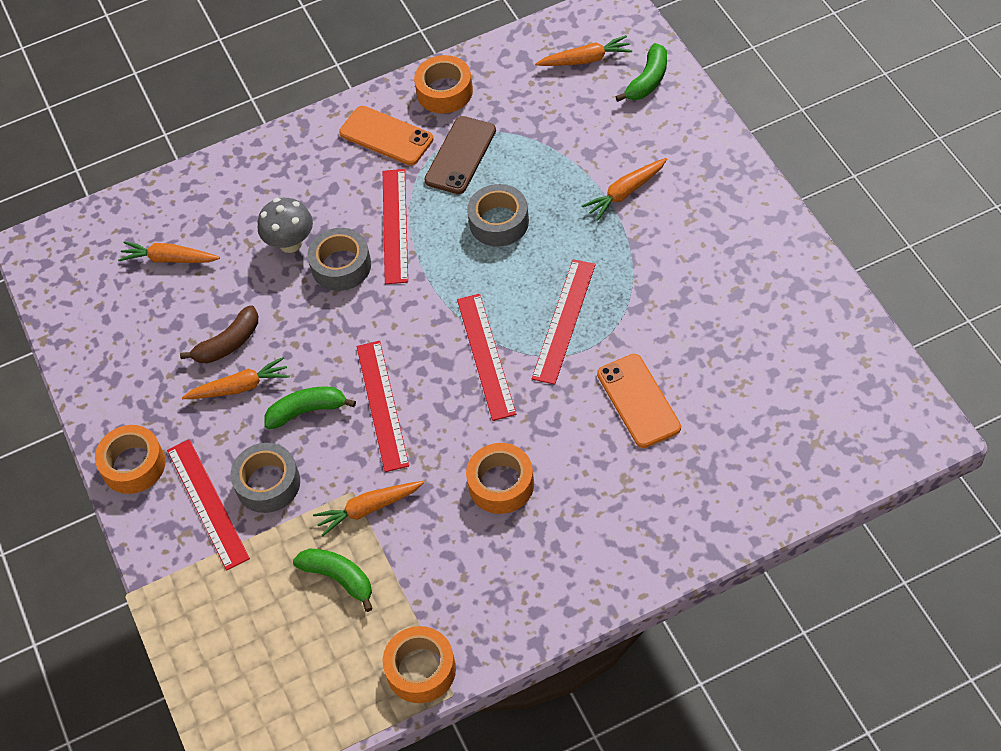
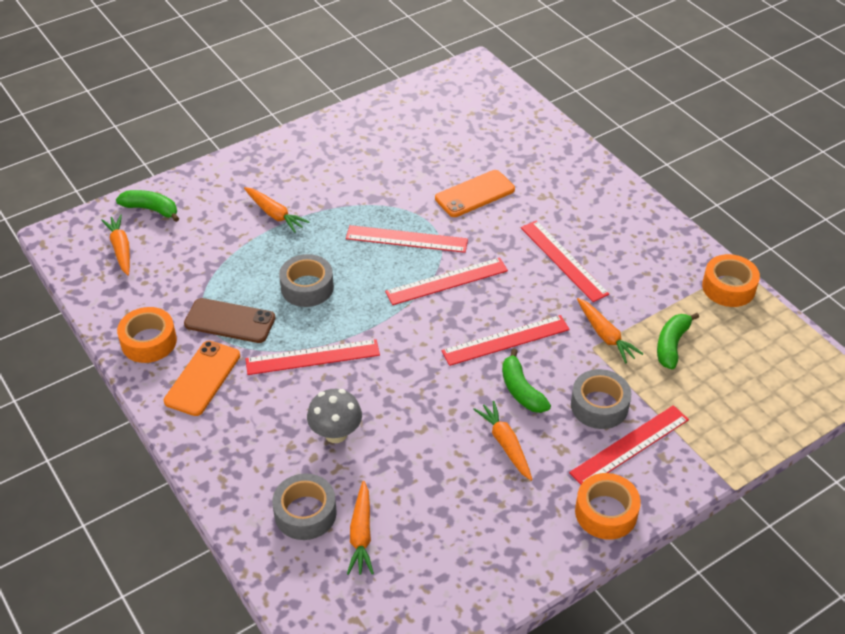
camera: 105 degrees left, 10 degrees down
brown banana [180,305,258,364] -> none
grey tape [307,228,371,291] -> grey tape moved to [272,473,337,540]
orange tape [466,443,534,514] -> red ruler [521,220,609,302]

